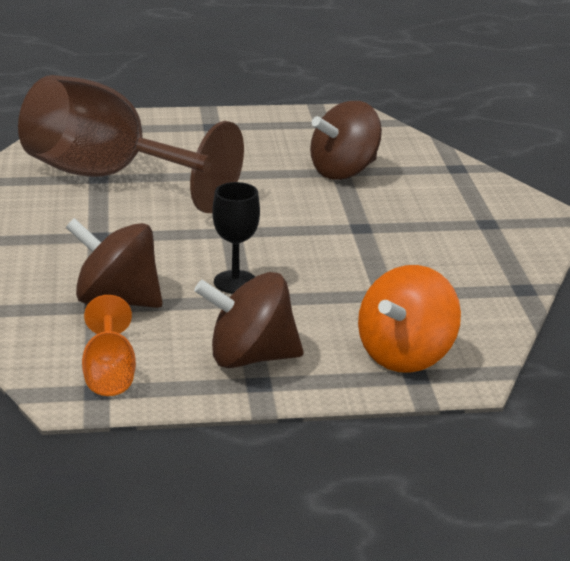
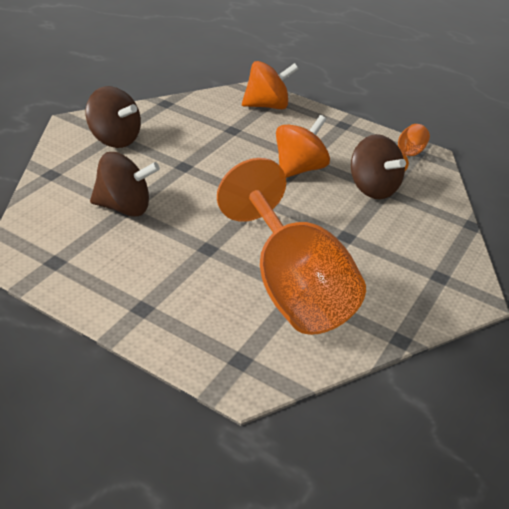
camera: 145 degrees left, 10 degrees up
brown goblet [18,75,244,213] -> orange goblet [217,158,366,335]
brown spinning top [194,272,304,368] -> brown spinning top moved to [86,86,141,148]
black goblet [212,182,260,294] -> orange spinning top [276,115,330,178]

